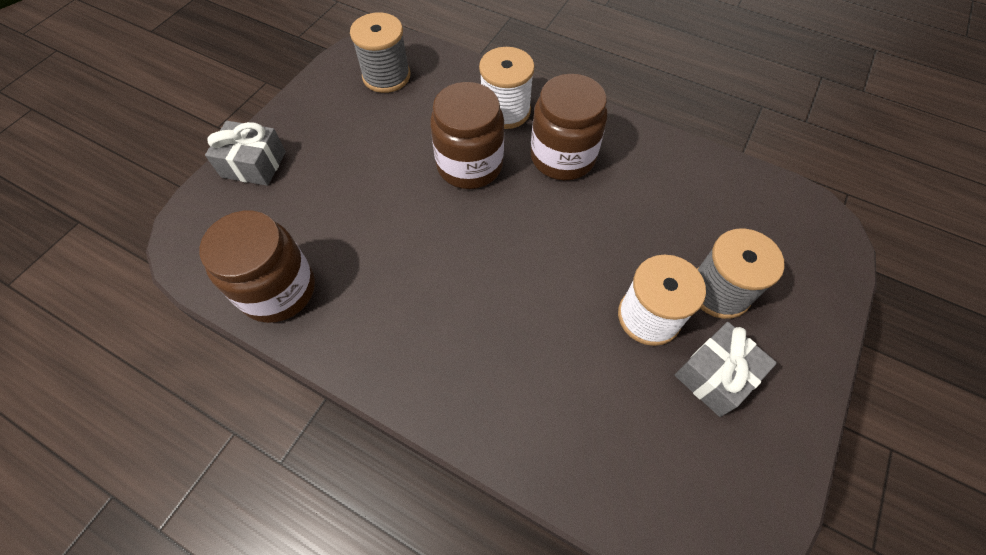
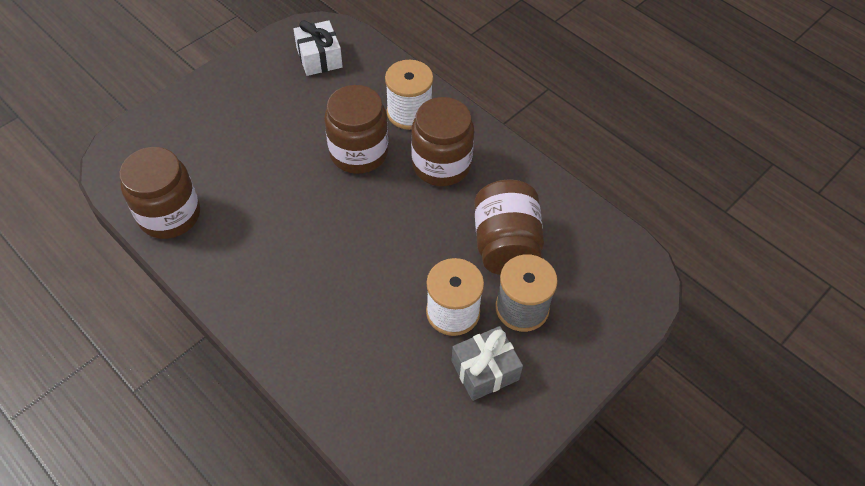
camera: 15 degrees right, 5 degrees down
grey gift [205,121,286,186] -> none
grey spool [350,12,410,93] -> white gift [293,20,343,76]
none -> brown jar [474,180,544,275]

